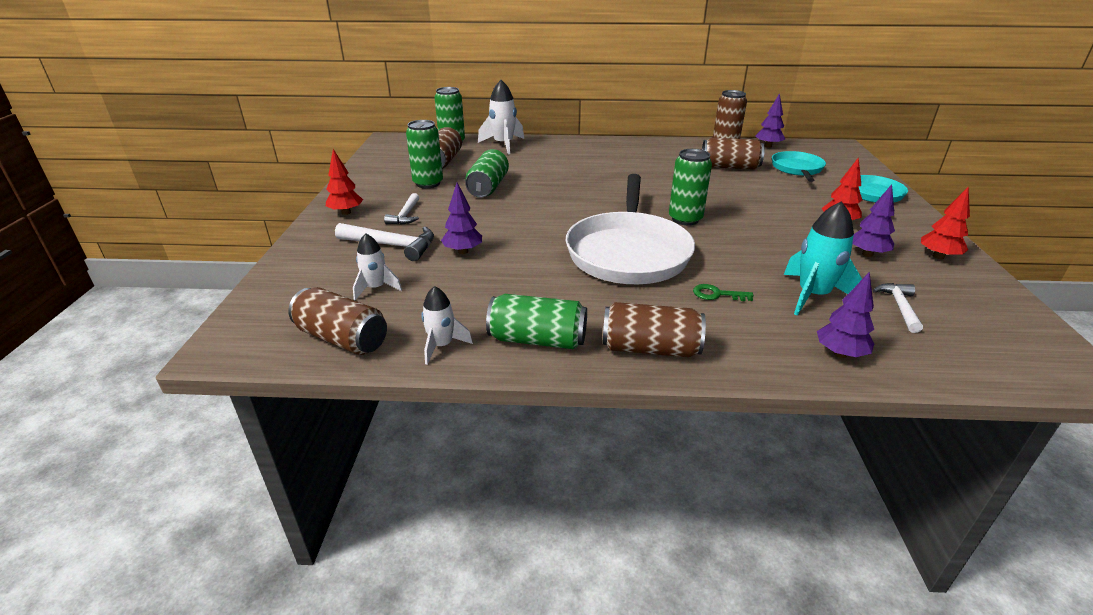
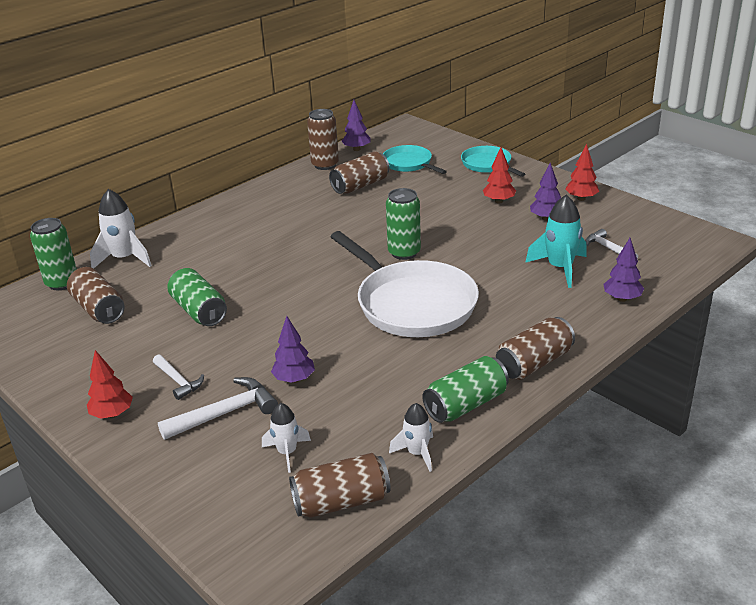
camera: 45 degrees left, 0 degrees up
green can [406,120,443,188] -> none
green key [693,284,753,301] -> none

